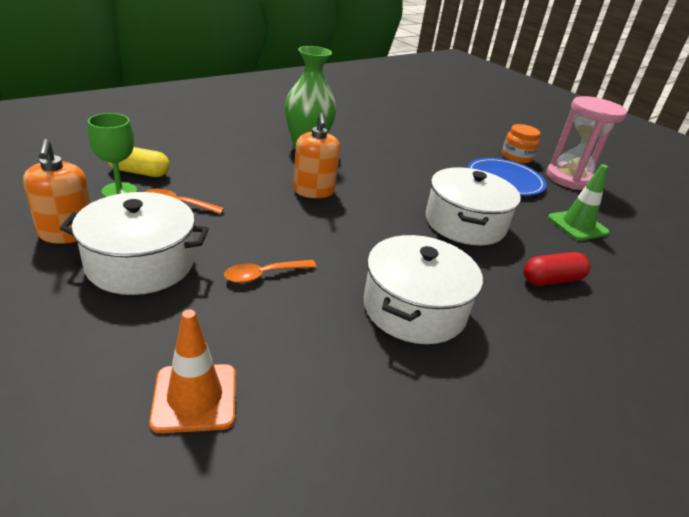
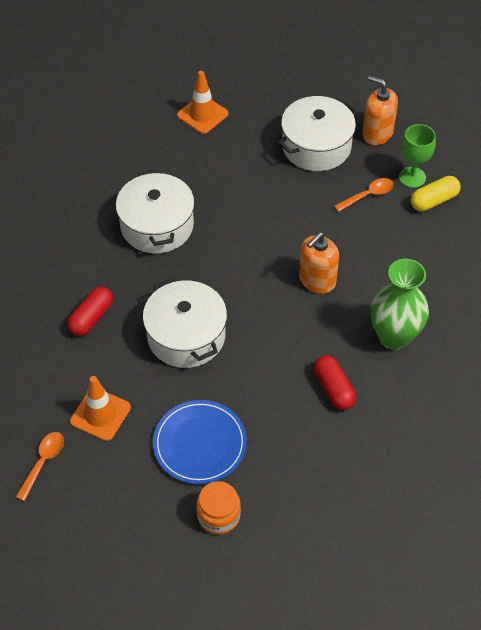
camera: 145 degrees right, 20 degrees up
orange spoon [224,260,316,283] -> orange spoon moved to [16,432,64,501]
orange soap dispenser [293,113,340,198] -> orange soap dispenser turned 90 degrees counterclockwise [299,232,339,294]
pink hourglass [546,96,627,190] -> none
green traffic cone [548,164,610,241] -> orange traffic cone [70,376,131,441]
none -> red capsule [314,355,356,410]

